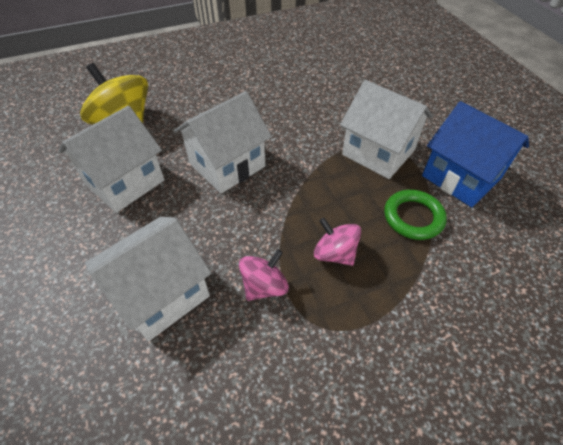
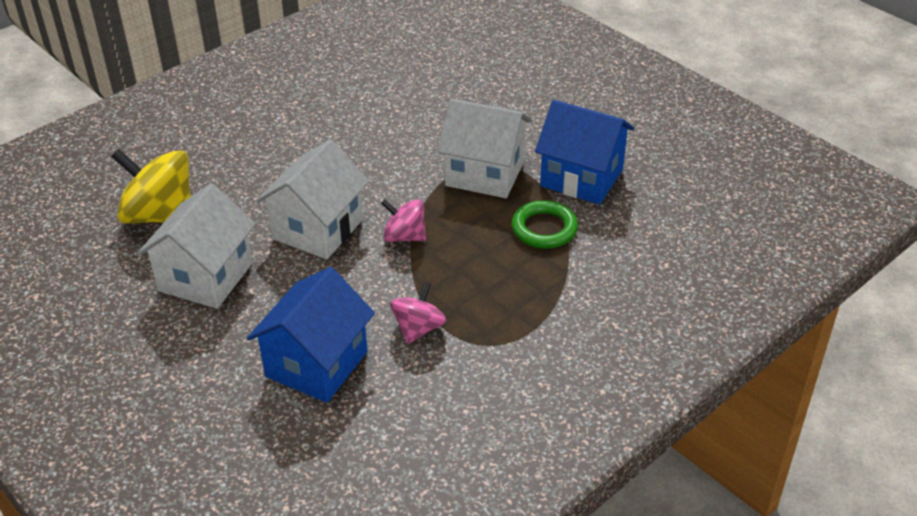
camera: 20 degrees left, 10 degrees down
white house [85,217,211,342] -> blue house [247,267,375,403]
pink spinning top [314,218,361,266] -> pink spinning top moved to [381,199,426,242]

